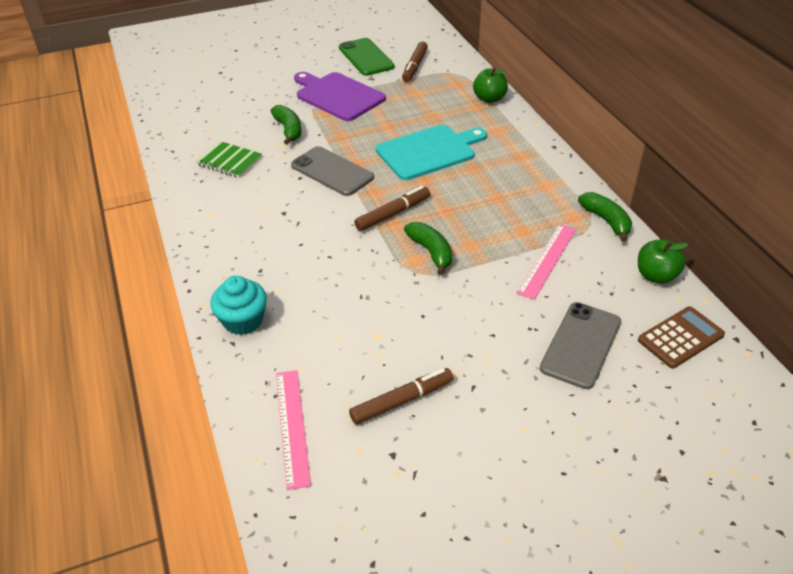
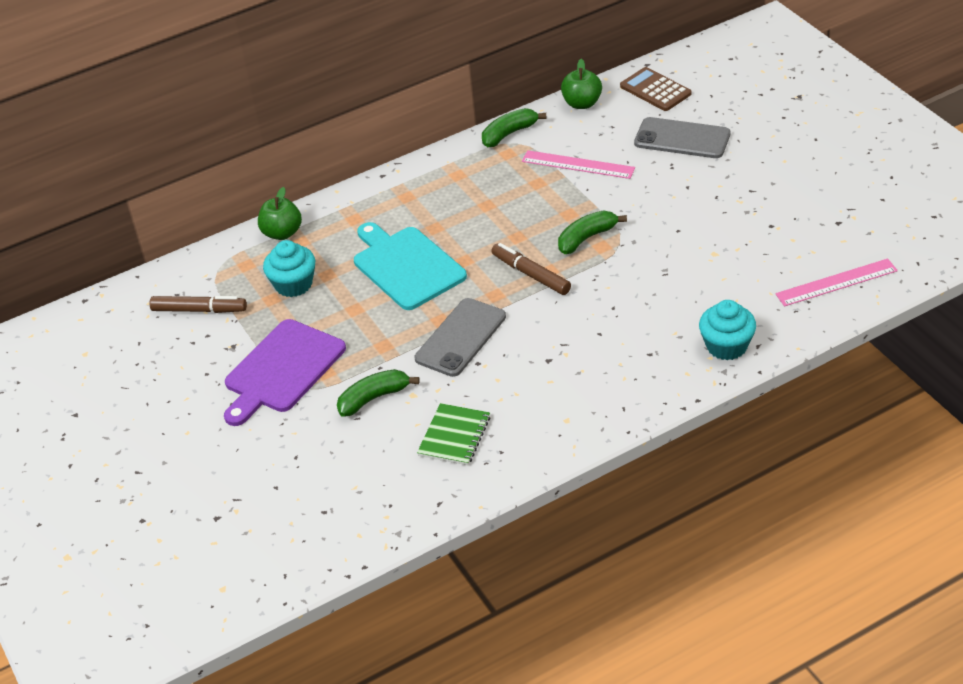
camera: 95 degrees left, 0 degrees up
green phone [339,38,395,76] -> none
brown marker [349,368,454,425] -> none
none -> turquoise cupcake [263,240,315,297]

